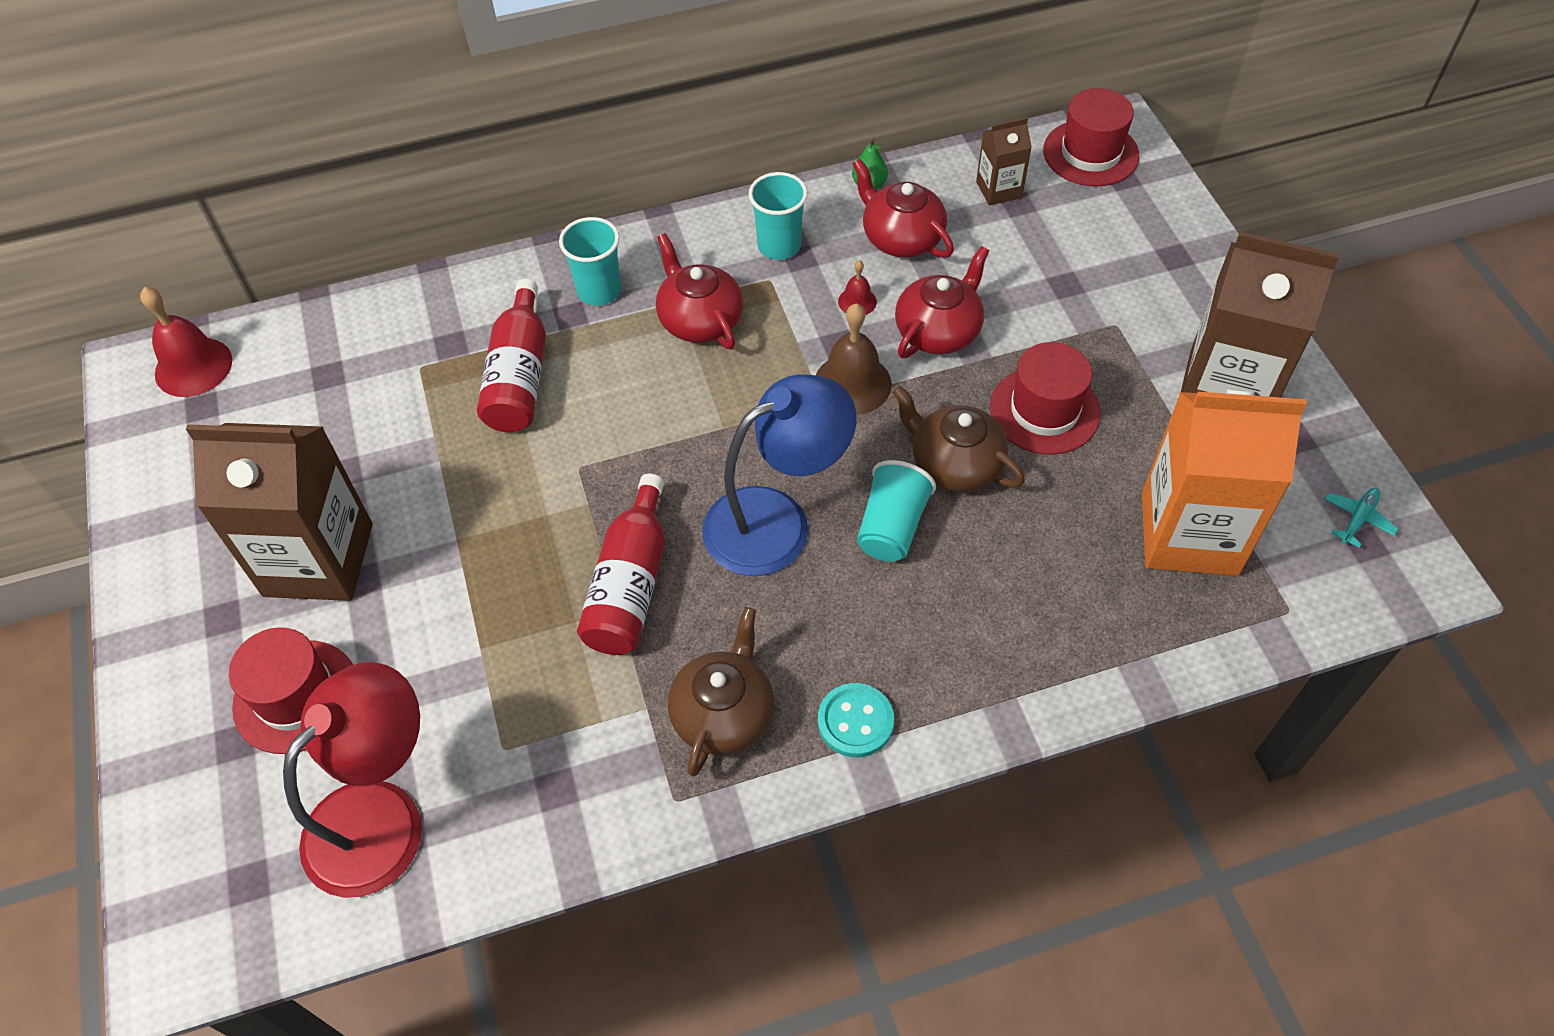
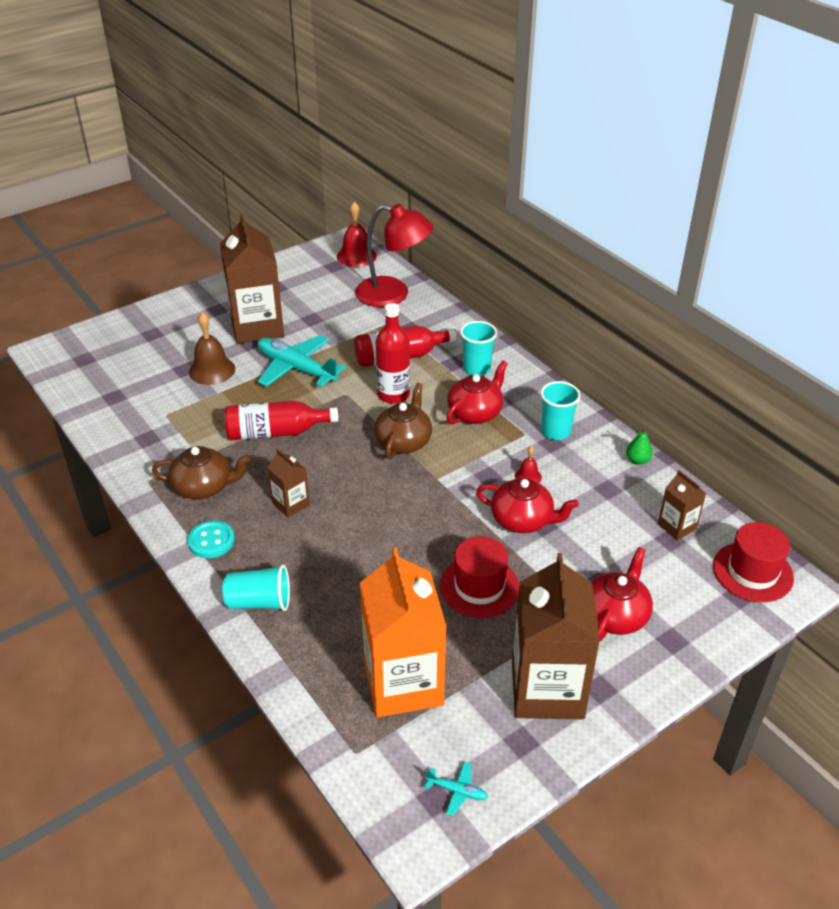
camera: 70 degrees right, 15 degrees down
red hat [229,627,353,754] -> none
red lamp [283,662,422,898] -> red lamp moved to [355,204,433,307]
blue lamp [702,374,857,576] -> none
brown bell [816,303,892,415] -> brown bell moved to [189,312,235,385]
red teapot [853,159,954,258] -> red teapot moved to [591,547,653,641]
turquoise cup [857,460,936,562] -> turquoise cup moved to [222,564,290,611]
brown teapot [892,385,1025,492] -> brown teapot moved to [374,383,432,459]
none -> turquoise plane [257,335,346,387]
none -> brown carton [267,449,310,517]
none -> red bottle [376,303,410,404]

